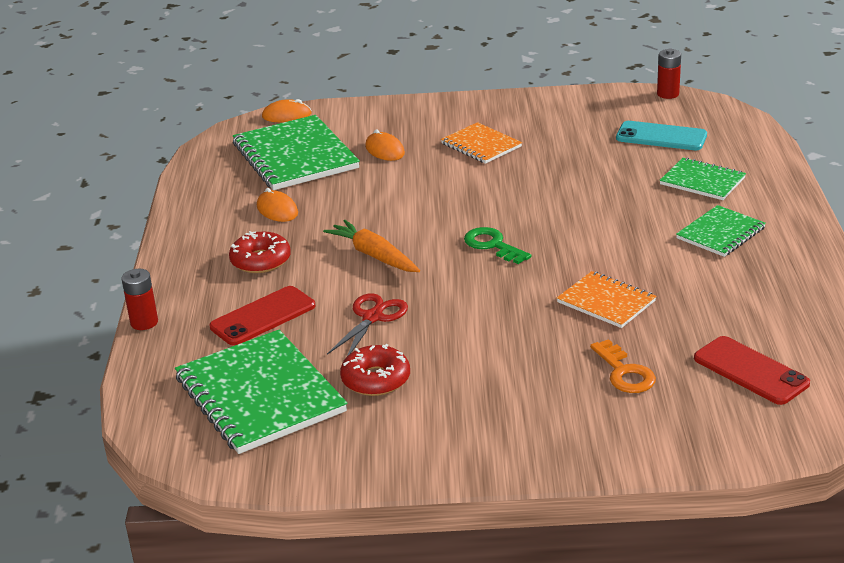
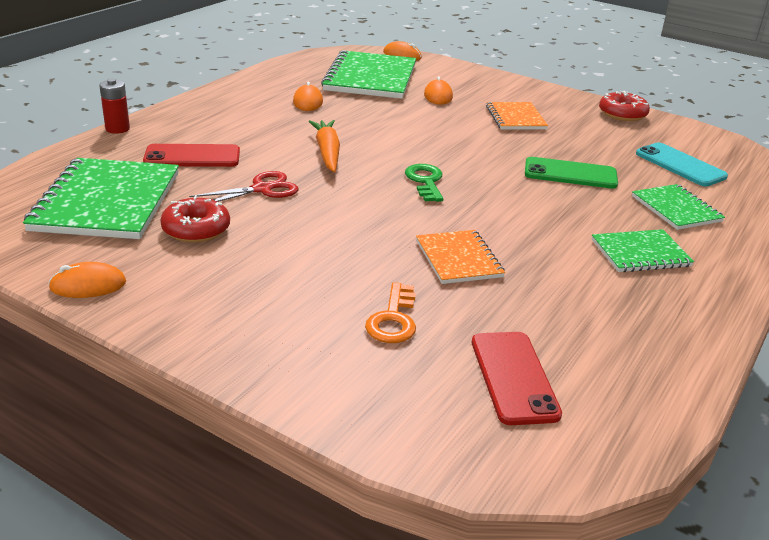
camera: 30 degrees right, 0 degrees up
red donut [229,231,291,273] -> red donut moved to [599,91,650,121]
red battery [657,49,681,99] -> none
none -> orange mouse [48,262,126,298]
none -> green phone [525,157,618,189]

